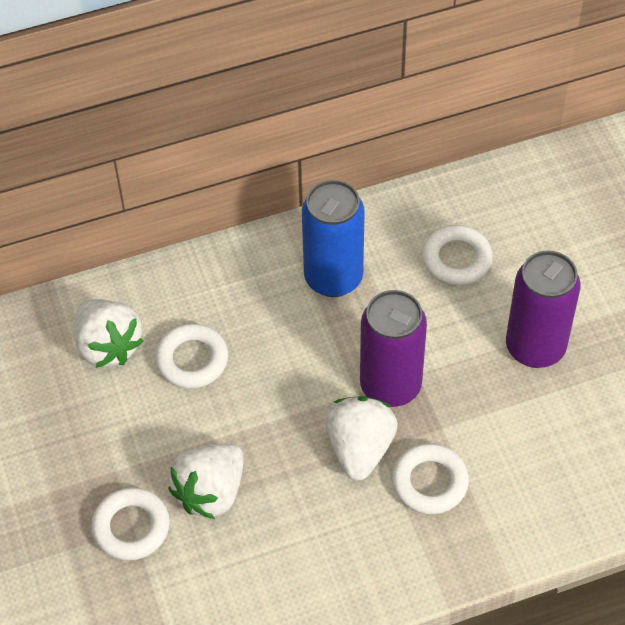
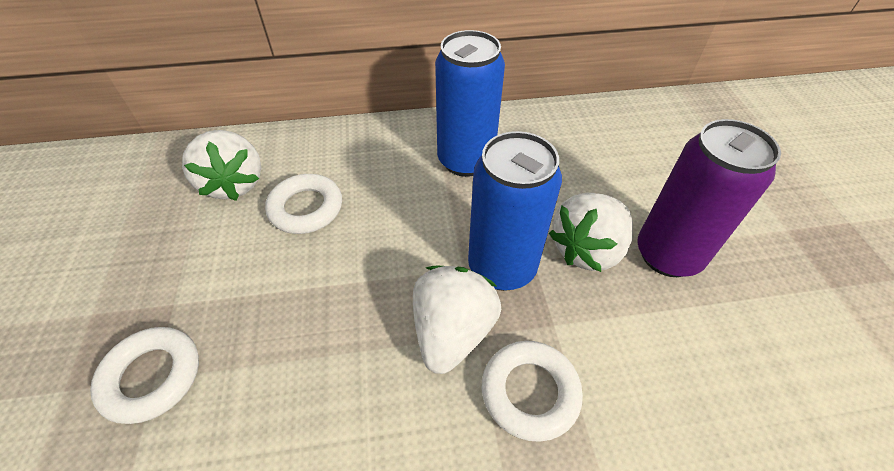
camera: 10 degrees right, 5 degrees down
white strawberry [168,444,243,519] -> white strawberry moved to [549,192,633,272]
purple can [360,290,427,407] -> blue can [468,131,562,291]
white ring [422,225,493,286] -> none

